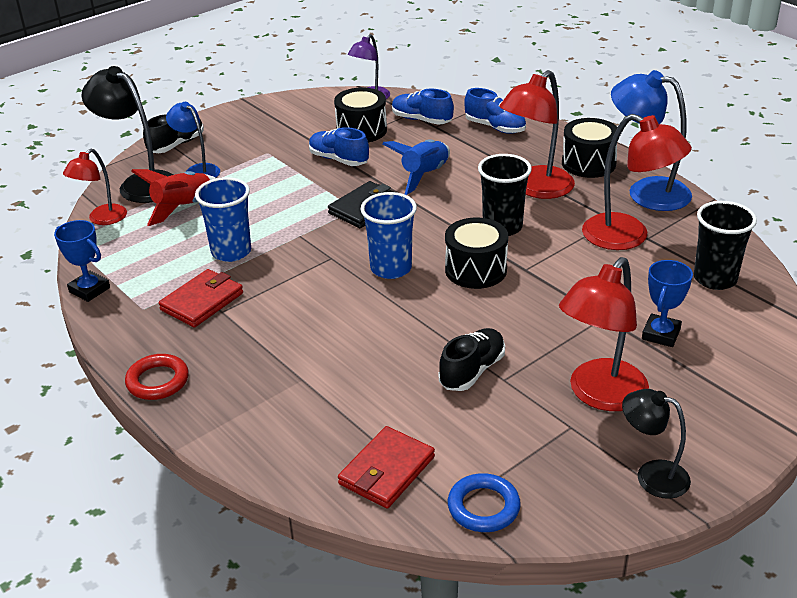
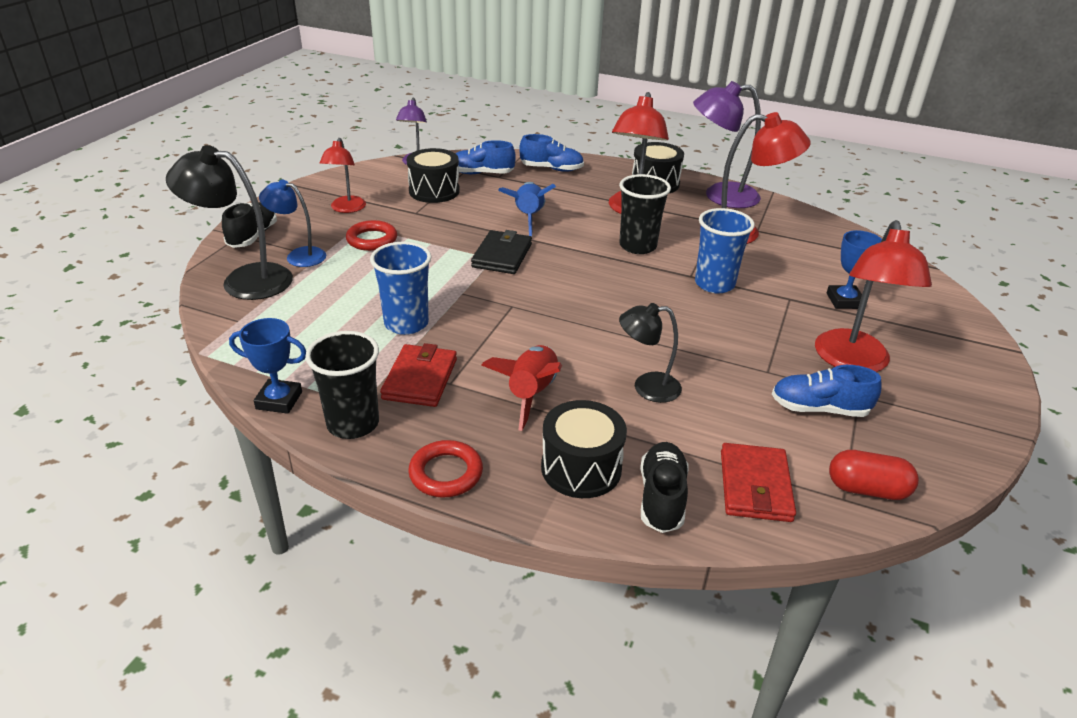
camera: 30 degrees left, 0 degrees up
red lamp [63,149,127,225] -> red lamp moved to [320,138,366,213]
red rocket [131,169,216,226] -> red rocket moved to [481,345,562,431]
blue shoe [309,127,369,166] -> blue shoe moved to [772,365,882,417]
blue cup [360,192,417,279] -> blue cup moved to [695,208,755,293]
black shoe [439,328,505,391] -> black shoe moved to [640,442,689,533]
black drum [445,218,508,289] -> black drum moved to [541,400,627,498]
blue ring [448,473,521,532] -> red capsule [829,450,919,500]
blue lamp [611,70,692,211] -> purple lamp [693,81,761,208]
black lamp [622,389,691,499] -> black lamp moved to [619,303,682,403]
black cup [694,201,757,290] -> black cup moved to [305,331,379,439]
none -> red ring [346,220,397,251]

